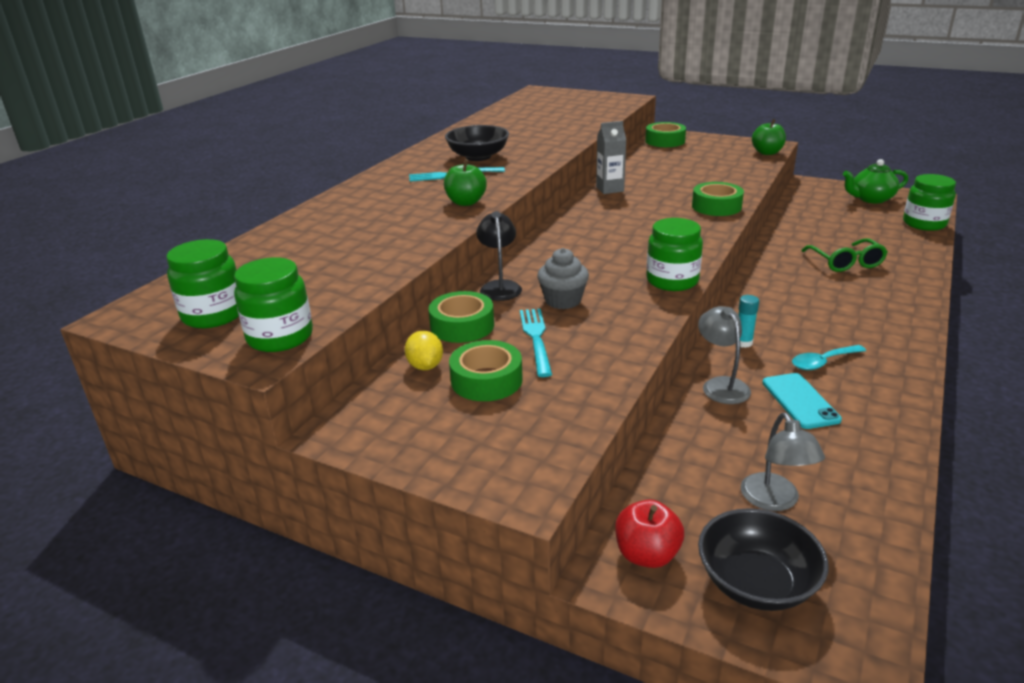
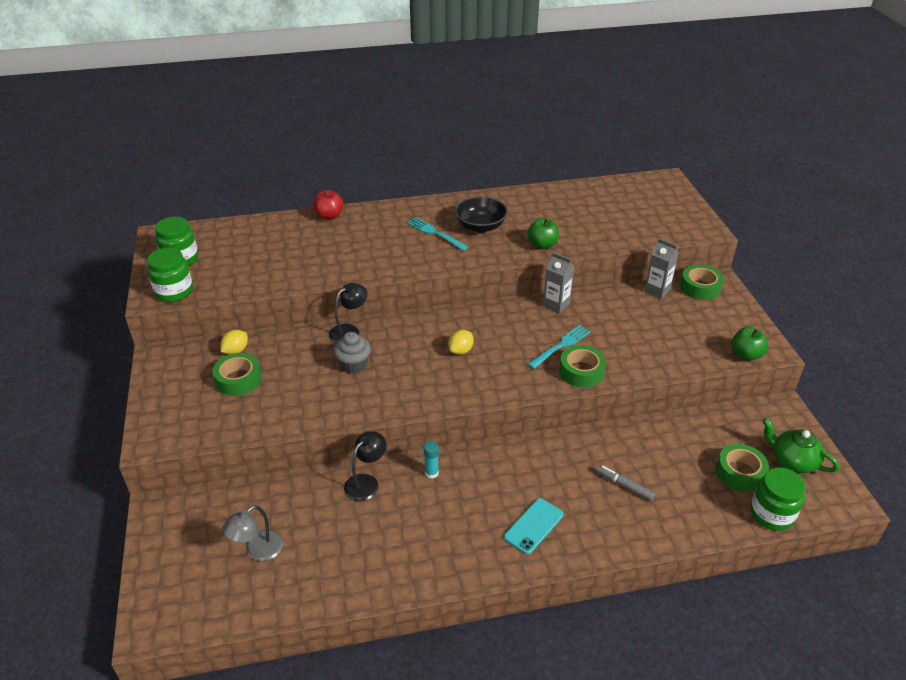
camera: 50 degrees right, 10 degrees up
green tape [429,291,494,343] -> green tape moved to [716,444,769,492]
green apple [444,159,487,206] -> green apple moved to [527,218,559,249]
turquoise fork [520,309,552,377] -> turquoise fork moved to [527,325,591,369]
red apple [615,500,684,568] -> red apple moved to [313,190,343,220]
green jar [646,218,703,291] -> none
grey lamp [698,306,751,404] -> black lamp [344,431,386,501]
black bowl [698,508,828,611] -> none
turquoise phone [762,373,842,429] -> turquoise phone moved to [504,498,564,554]
turquoise spoon [792,345,866,370] -> none
green glasses [801,239,888,272] -> grey marker [596,465,655,501]
none -> yellow lemon [448,330,474,355]
none -> grey carton [644,238,679,299]

